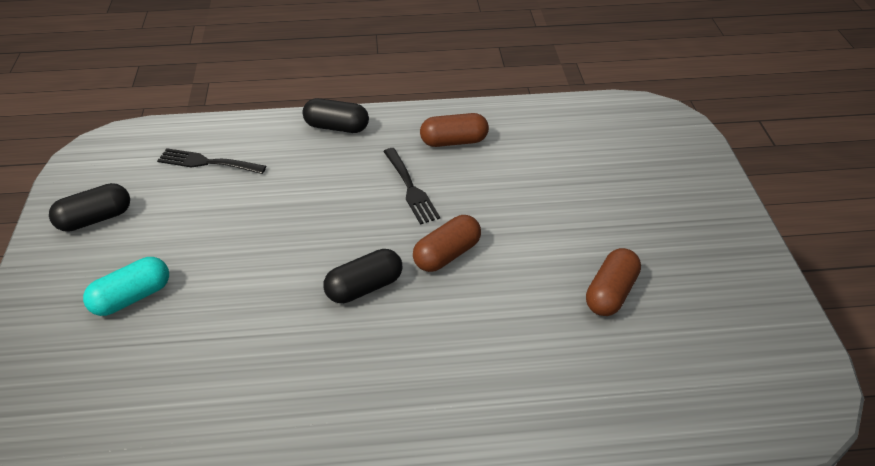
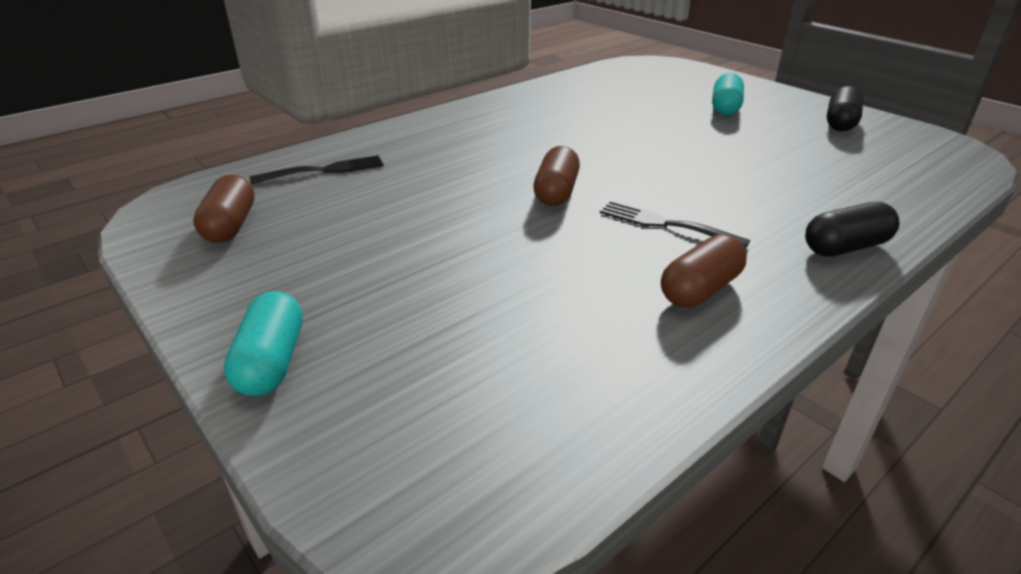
camera: 145 degrees right, 10 degrees down
black fork [157,148,266,174] -> black fork moved to [249,155,384,184]
black capsule [323,249,402,303] -> none
brown capsule [586,248,641,316] -> brown capsule moved to [193,175,255,243]
none -> turquoise capsule [224,291,303,396]

